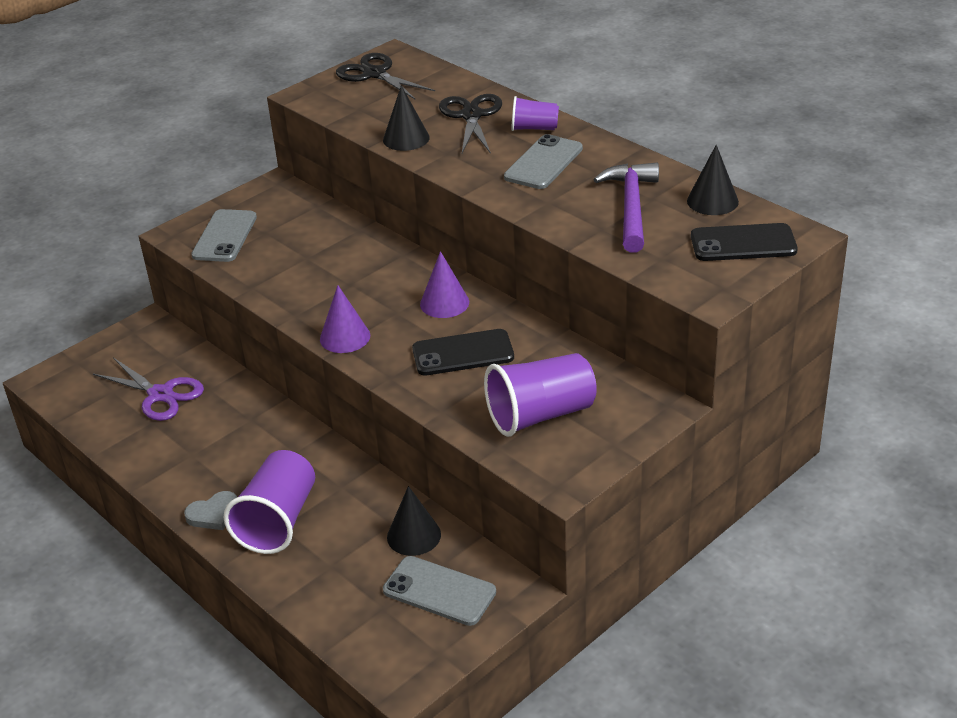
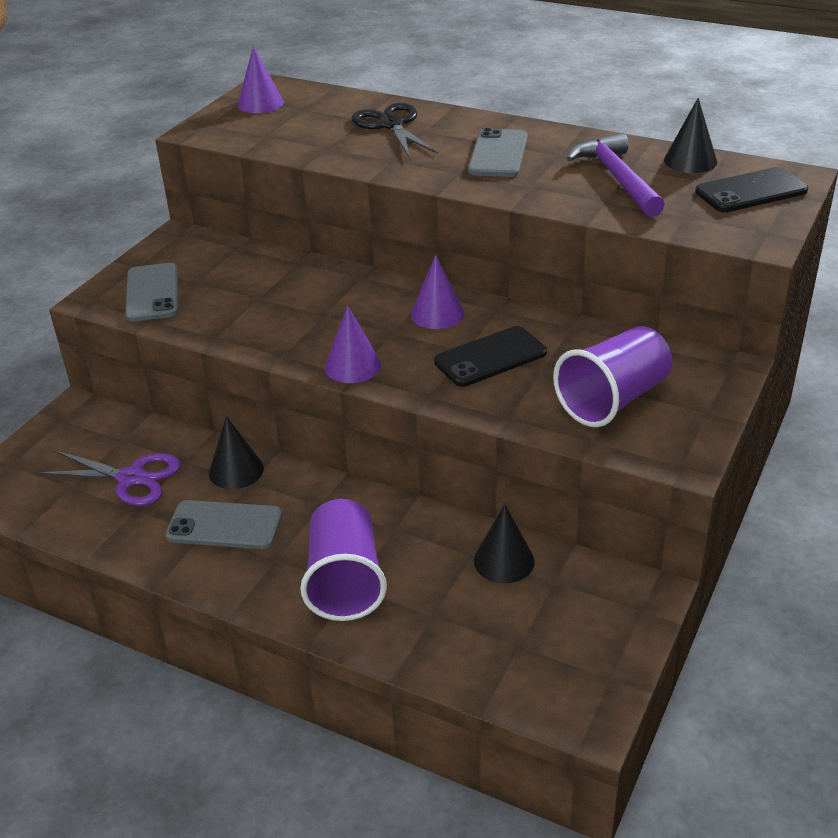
camera: 20 degrees left, 0 degrees up
grey heart [184,491,237,530] -> none
black scissors [336,53,435,99] -> purple cone [238,46,284,113]
black cone [383,85,430,151] -> black cone moved to [209,416,264,489]
grey phone [383,556,496,626] -> grey phone moved to [165,500,282,549]
purple cup [511,96,559,131] -> none

